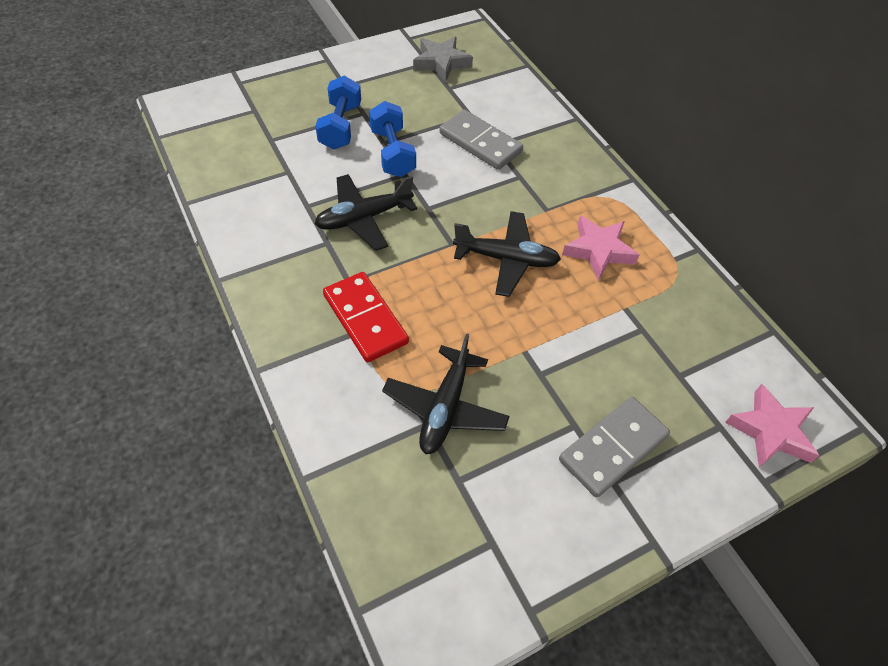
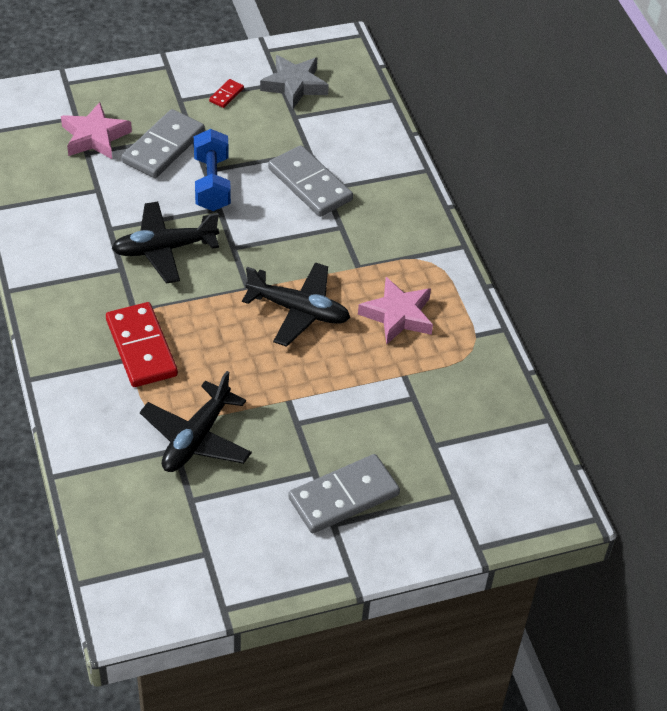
camera: 10 degrees right, 5 degrees down
blue dumbbell [315,76,361,150] -> grey domino [122,109,205,178]
pink star [725,384,819,468] -> pink star moved to [61,102,132,159]
none -> red domino [209,79,244,108]

